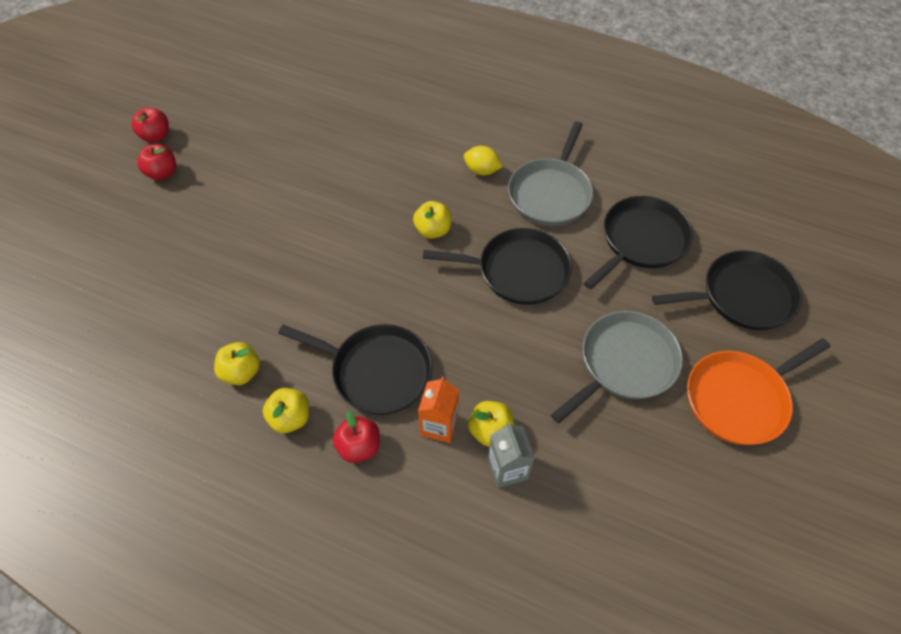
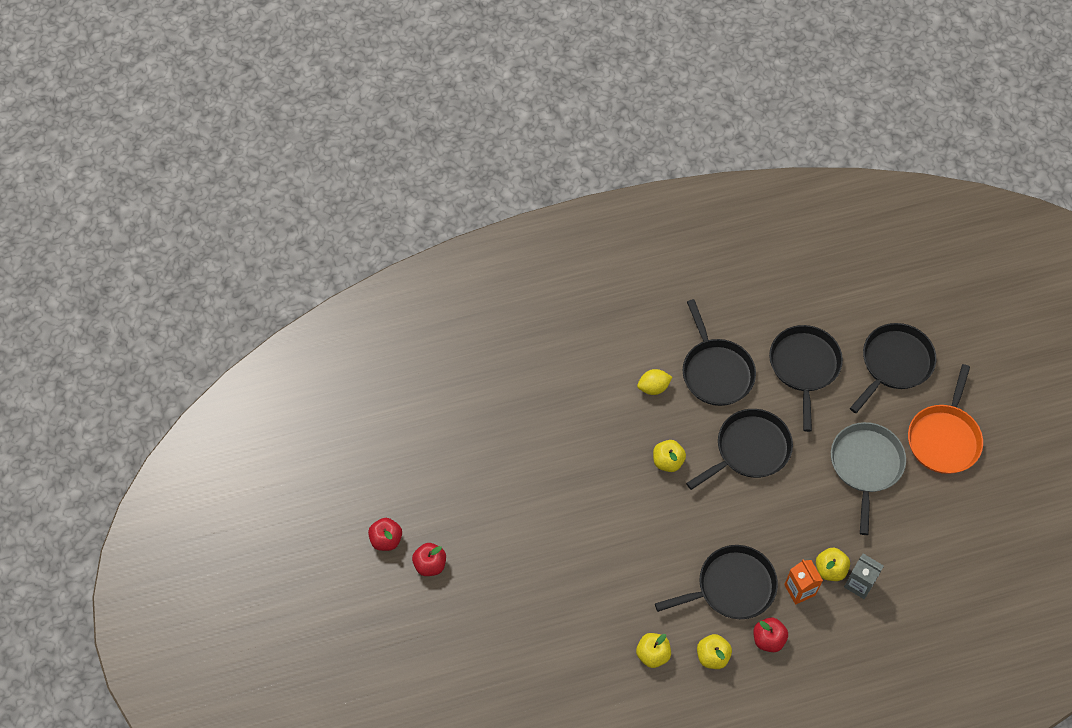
camera: 40 degrees left, 5 degrees up
grey pan [508,122,593,226] -> black pan [682,299,756,406]

